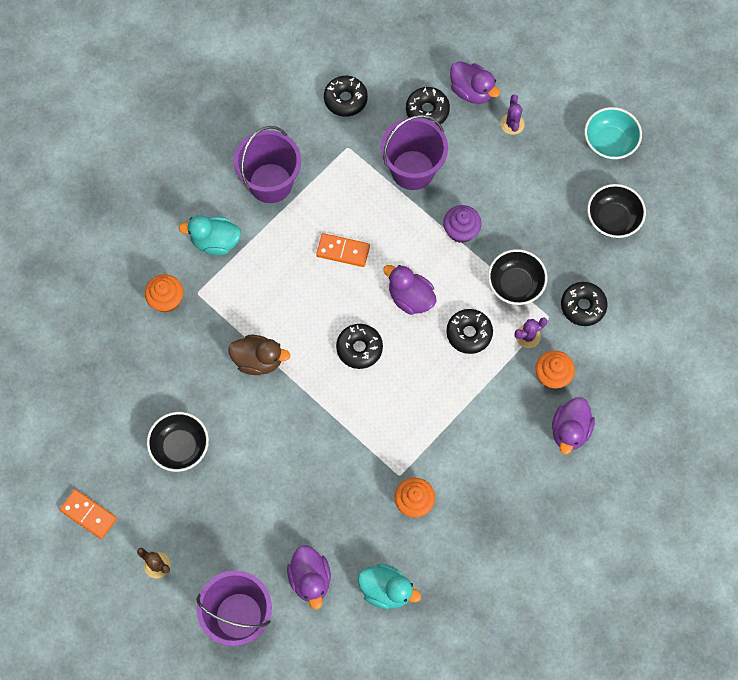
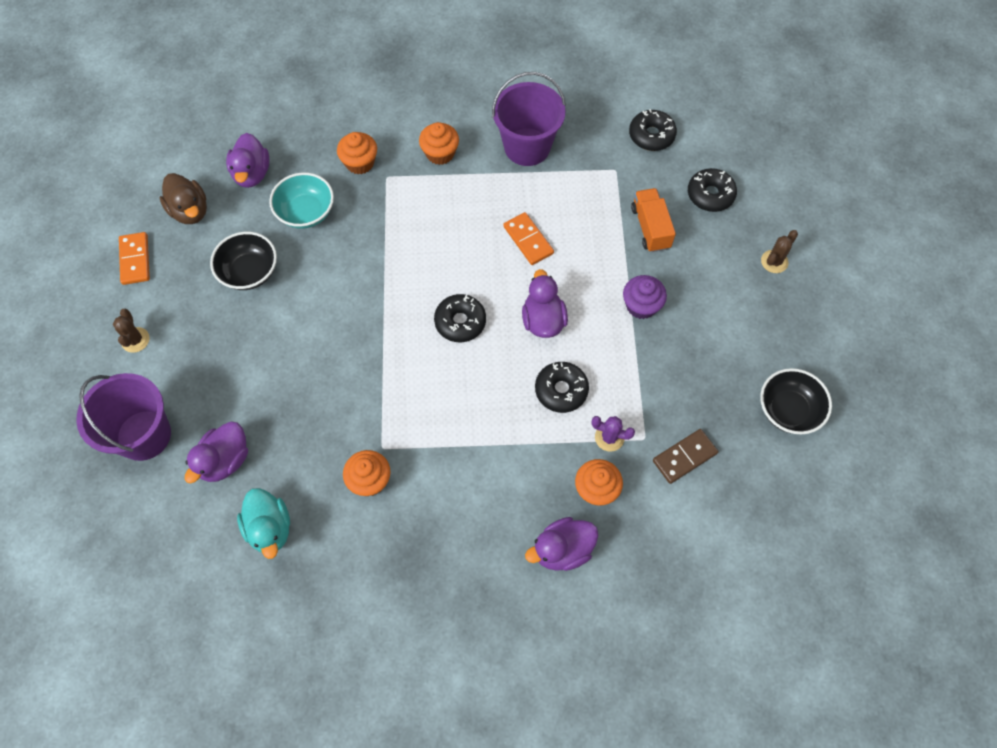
camera: 45 degrees right, 5 degrees down
turquoise duck [178,215,241,255] -> orange cupcake [419,122,459,165]
brown duck [228,335,290,375] -> brown duck moved to [160,173,207,224]
purple bucket [381,115,448,190] -> orange truck [631,188,676,252]
purple duck [450,61,500,104] -> purple duck moved to [226,133,269,188]
black bowl [488,249,547,305] -> none
purple cactus [501,95,525,135] -> brown cactus [761,230,798,273]
black donut [561,282,607,326] -> brown domino [653,429,718,484]
turquoise bowl [585,107,642,160] -> turquoise bowl moved to [269,172,334,229]

